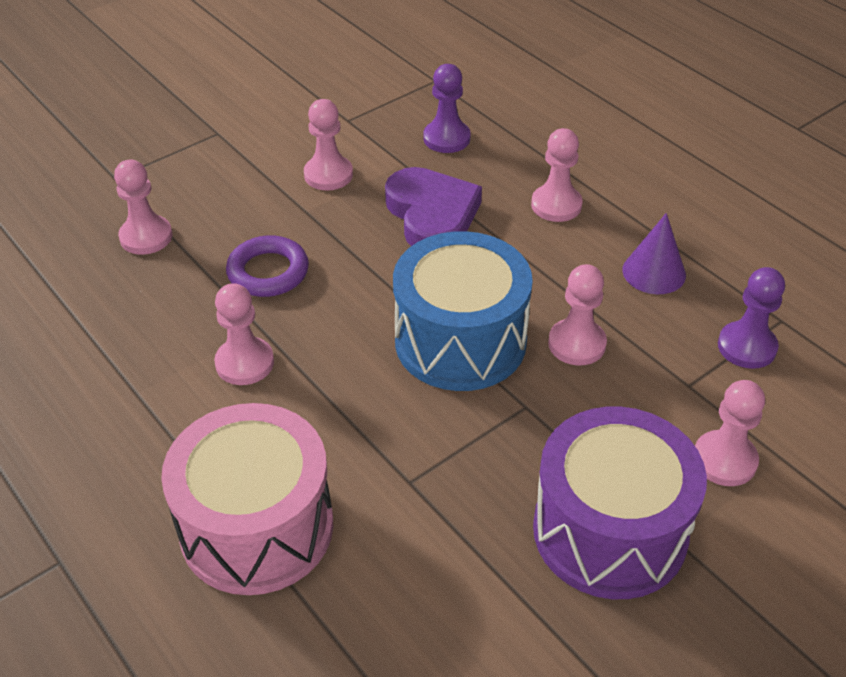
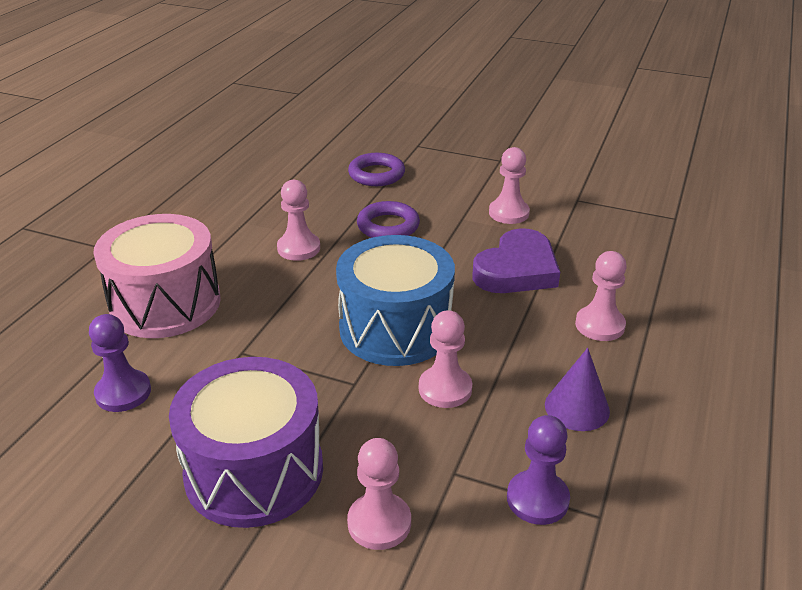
camera: 60 degrees right, 10 degrees down
pink pawn [114,159,172,255] -> purple ring [348,153,405,186]
purple pawn [423,64,471,153] -> purple pawn moved to [89,314,151,412]

